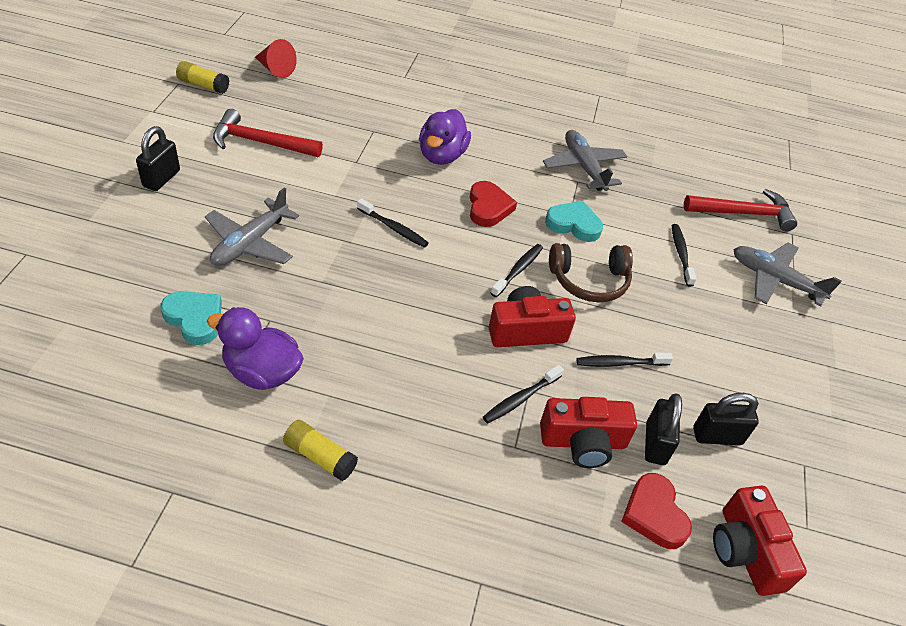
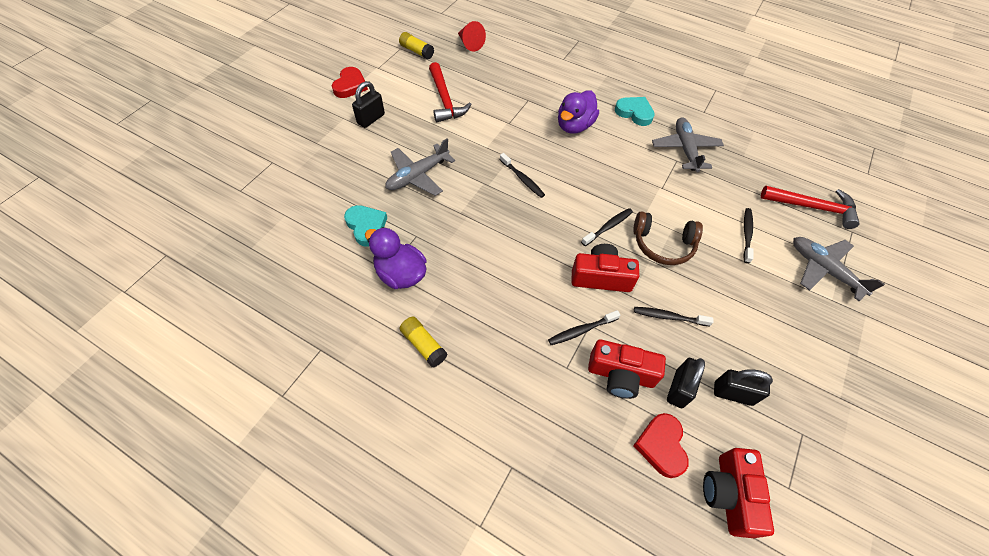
camera: 20 degrees right, 10 degrees up
red hammer [213,109,323,157] -> red hammer turned 135 degrees counterclockwise [429,62,472,122]
red heart [470,181,517,227] -> red heart moved to [332,67,368,98]
turquoise heart [545,200,603,242] -> turquoise heart moved to [615,97,655,126]

